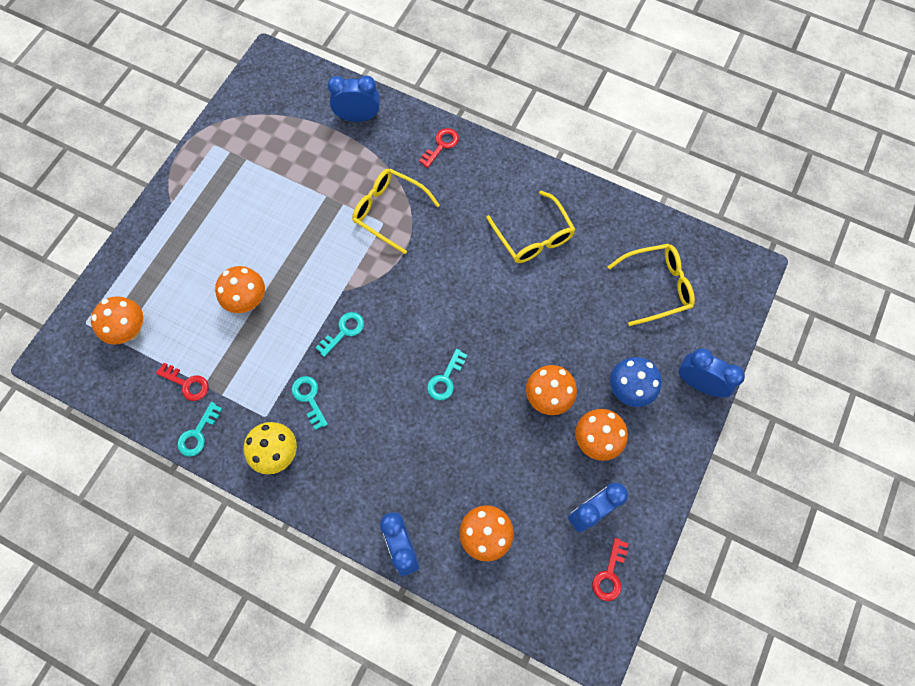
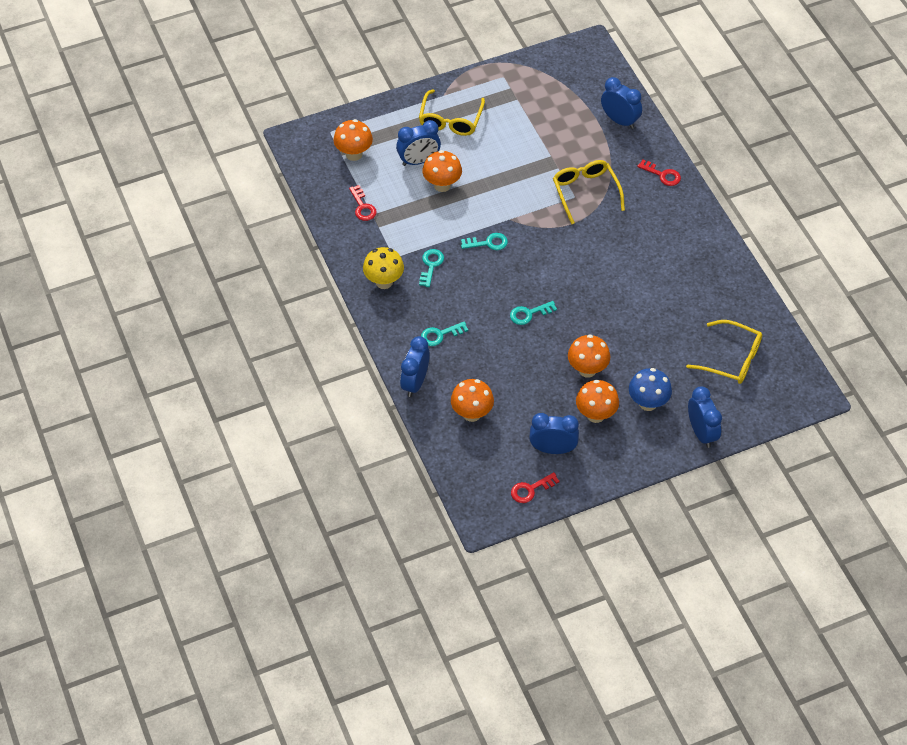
camera: 40 degrees right, 15 degrees down
turquoise key [177,402,223,457] -> turquoise key moved to [421,321,468,346]
red key [419,128,459,168] -> red key turned 45 degrees clockwise [637,160,681,186]
yellow glasses [486,191,576,263] -> yellow glasses moved to [419,89,485,136]
none -> blue clock [396,120,441,166]

